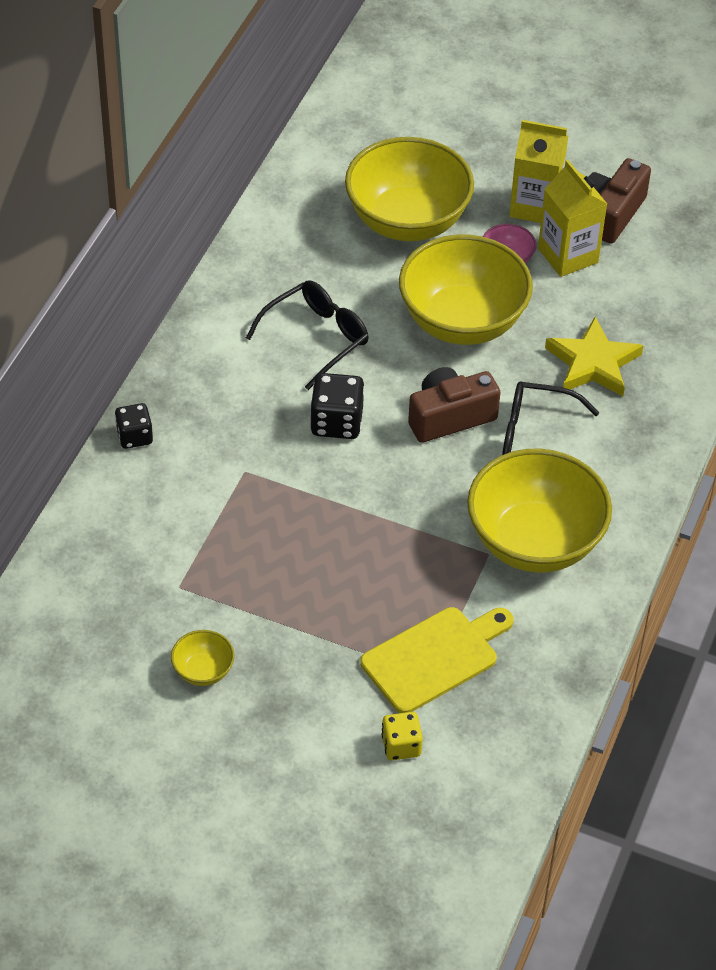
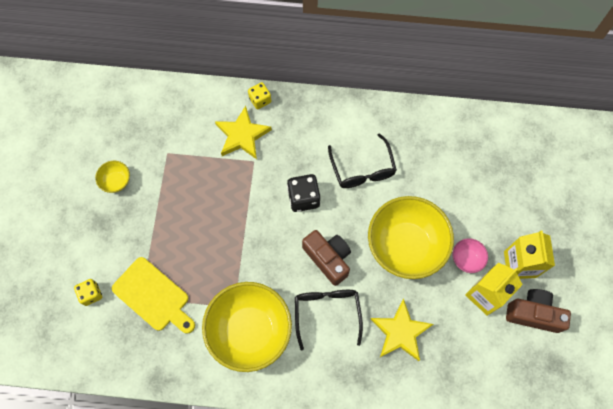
camera: 75 degrees right, 20 degrees up
black dice [115,403,153,449] -> yellow dice [248,82,271,109]
black glasses [246,280,369,390] -> black glasses turned 45 degrees clockwise [328,133,397,188]
yellow bowl [345,137,474,241] -> none
none -> yellow star [215,106,272,159]

